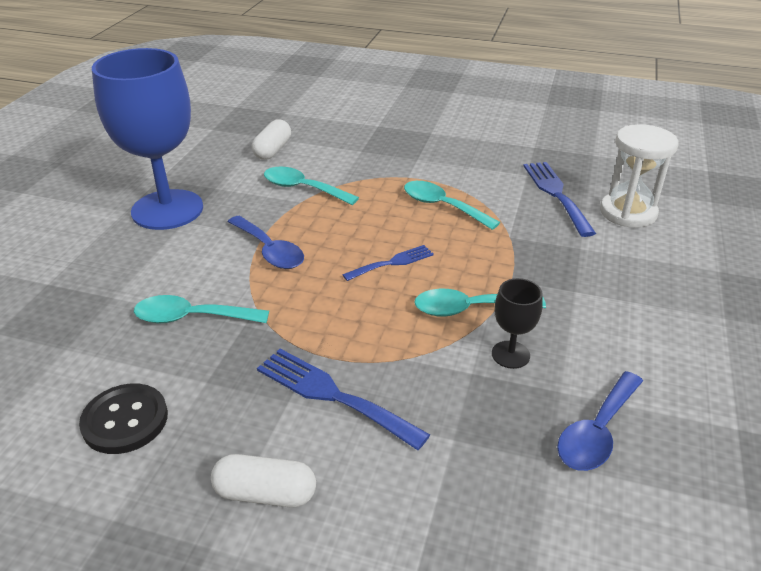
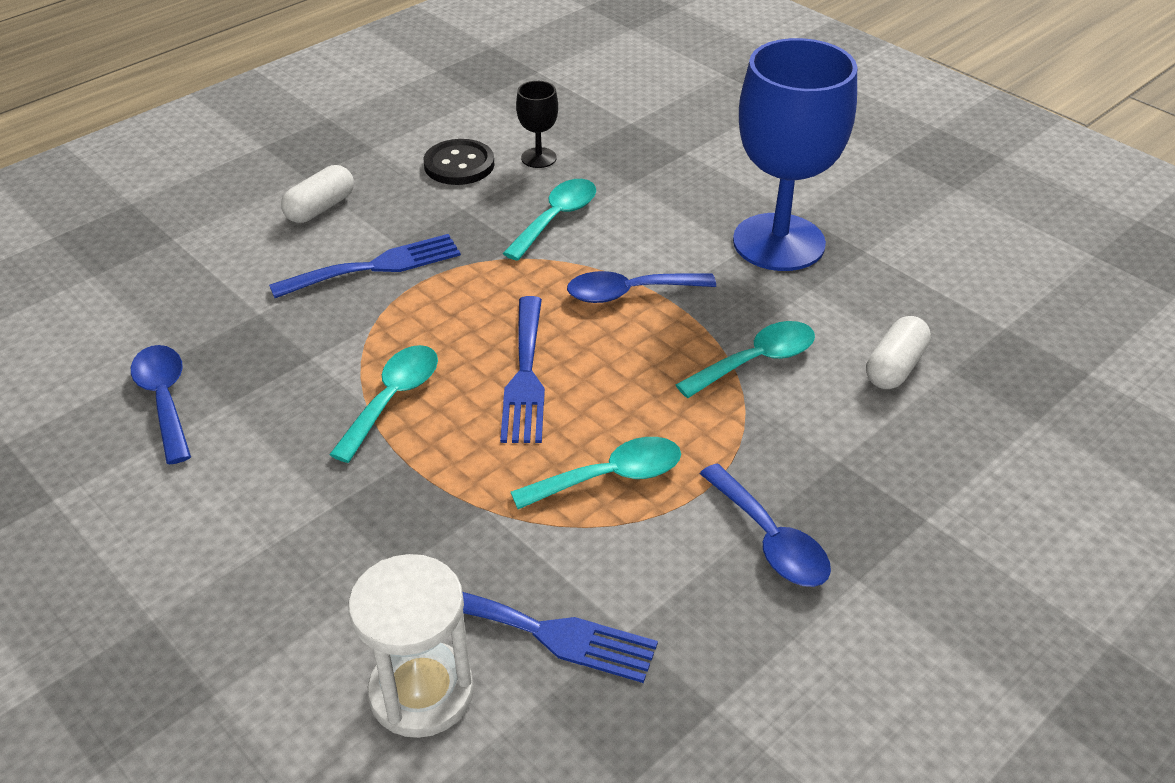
camera: 120 degrees right, 5 degrees up
white capsule [252,119,291,160] -> white capsule turned 75 degrees clockwise [866,316,931,389]
blue fork [342,245,434,281] -> blue fork [500,296,545,443], size x1.62
black goblet [492,278,543,369] -> black goblet moved to [516,81,558,168]
none -> blue spoon [700,463,831,587]

